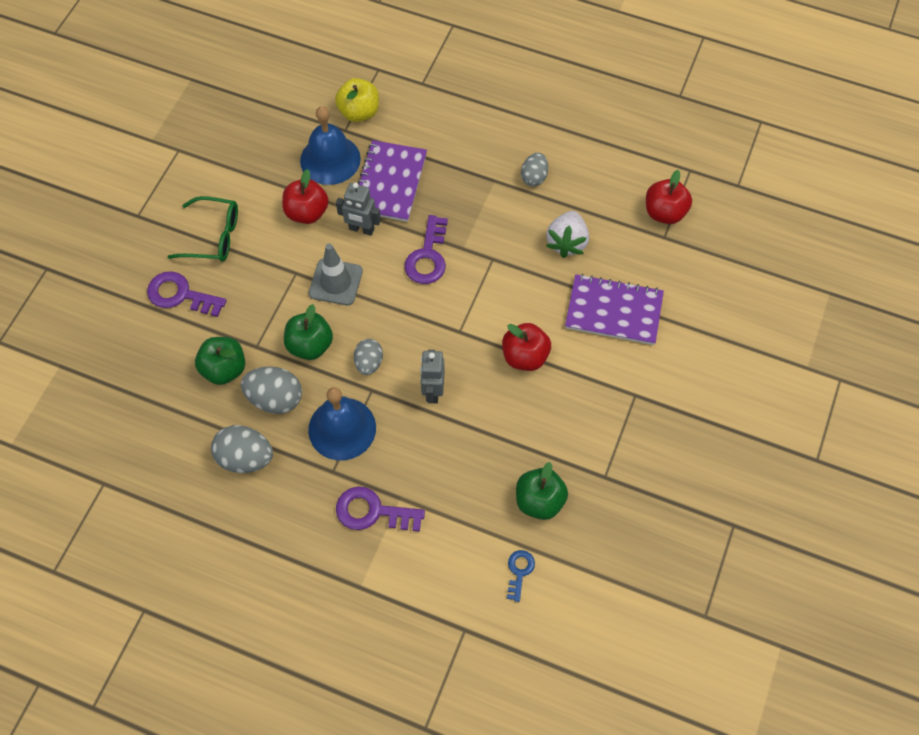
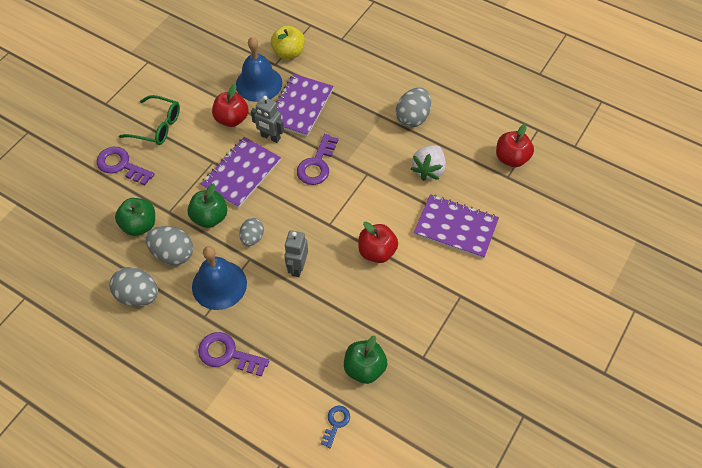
camera: 10 degrees right, 5 degrees down
grey traffic cone [309,244,363,306] -> purple notebook [201,137,281,208]
grey egg [521,153,548,186] -> grey egg [396,87,431,128], size x1.55

